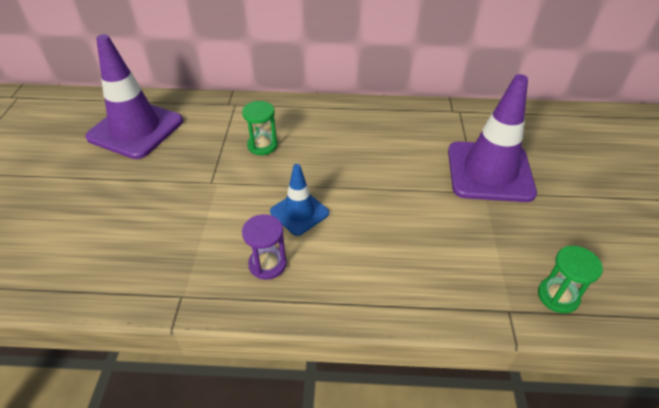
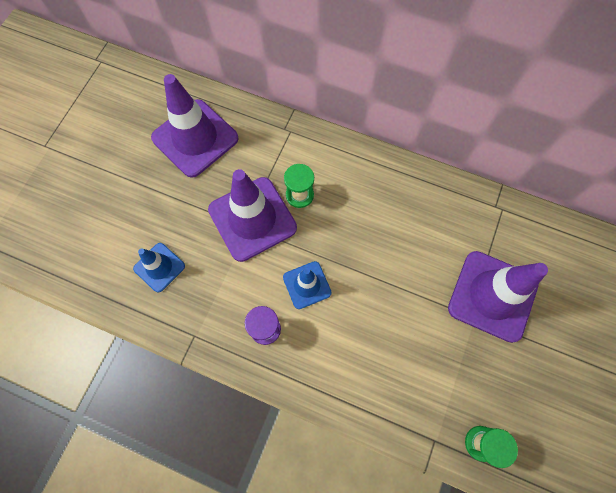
camera: 20 degrees right, 25 degrees up
none -> blue traffic cone [133,243,185,292]
none -> purple traffic cone [208,169,297,262]

